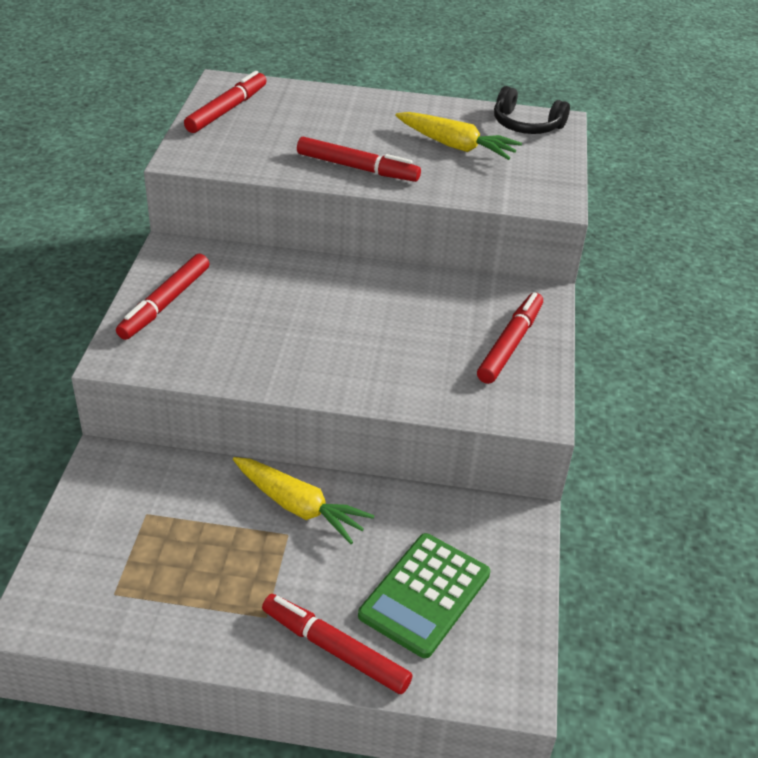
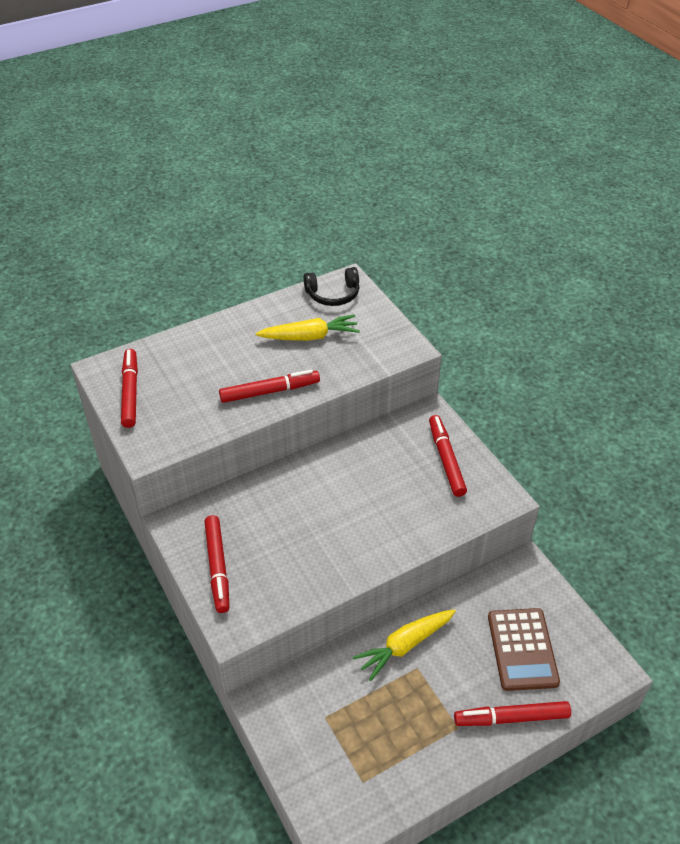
camera: 35 degrees left, 5 degrees up
yellow carrot [233,457,374,544] -> yellow carrot turned 150 degrees clockwise [352,609,456,681]
green calculator [358,533,490,658] -> brown calculator [488,608,560,691]

